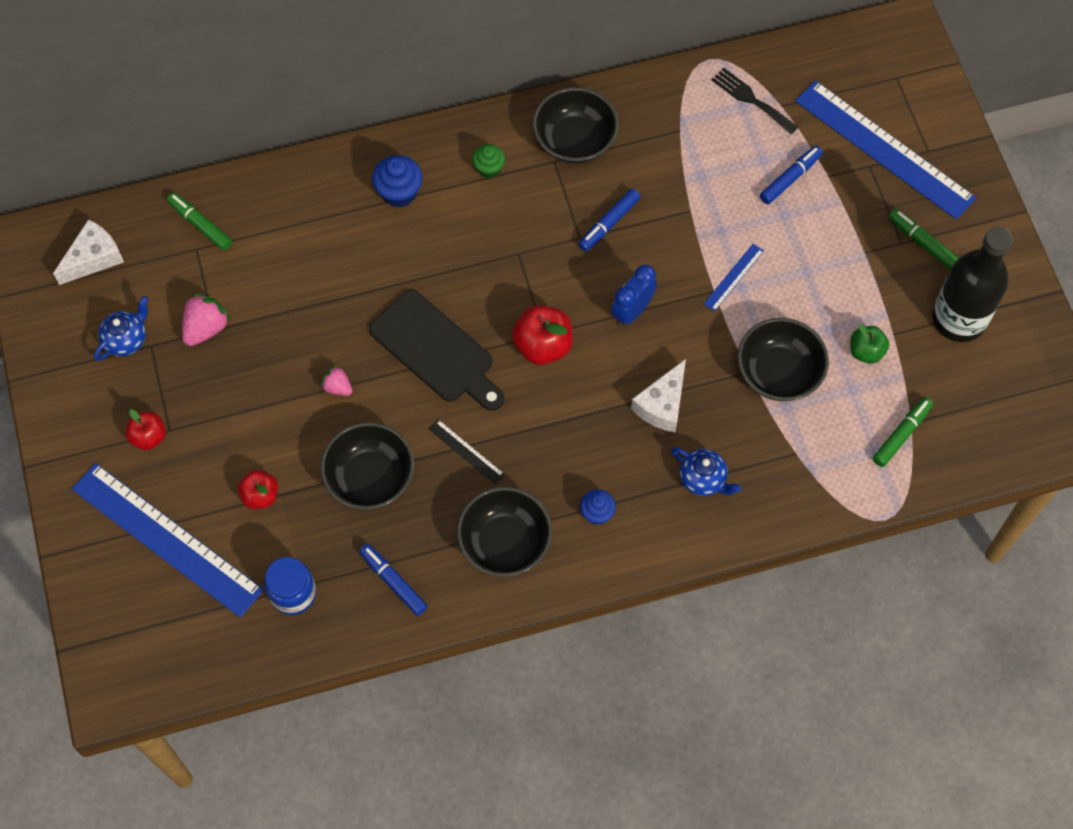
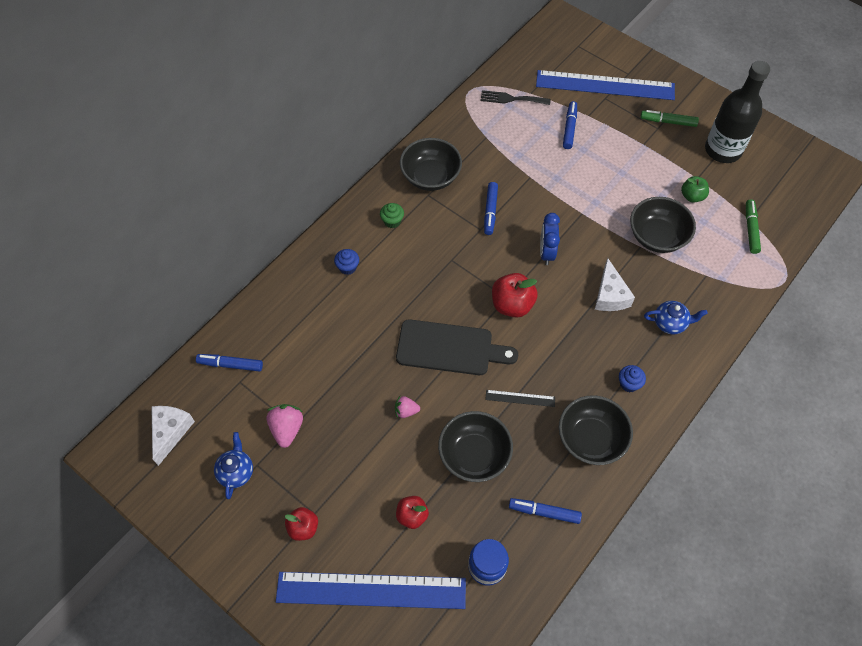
camera: 35 degrees left, 5 degrees down
green marker [167,193,232,251] -> blue marker [196,354,263,372]
blue cupcake [372,155,423,208] -> blue cupcake [334,249,359,275], size x0.66
blue ruler [704,244,764,312] -> none

